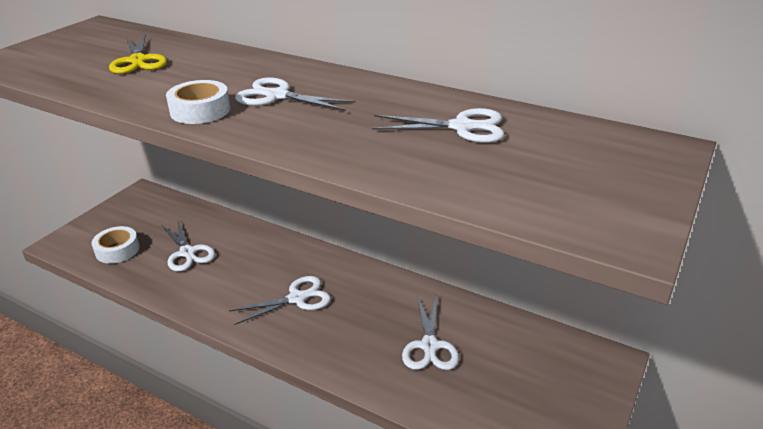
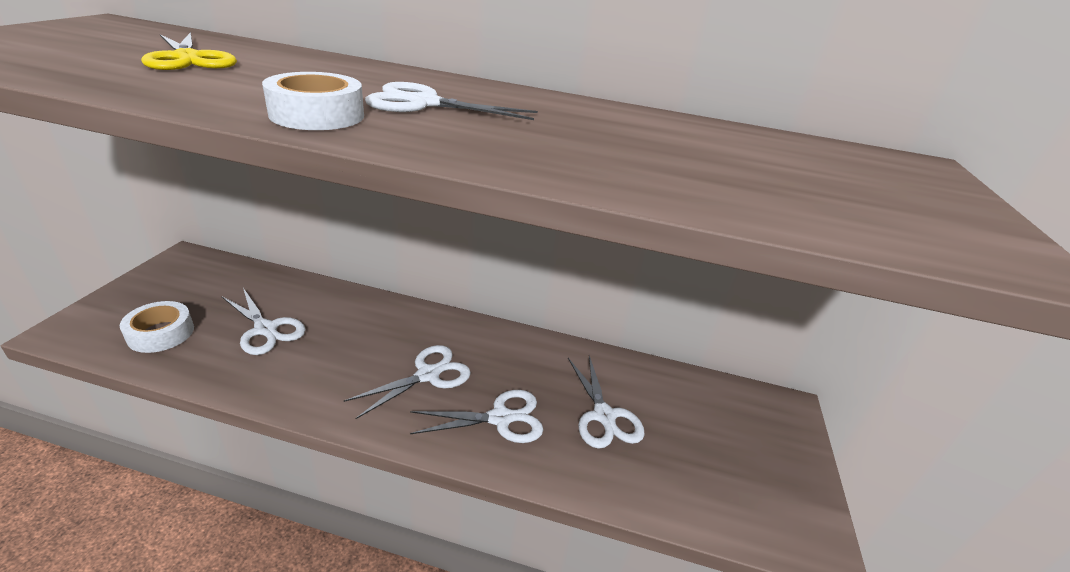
camera: 20 degrees left, 0 degrees up
white scissors [372,108,504,143] -> white scissors moved to [410,390,543,443]

